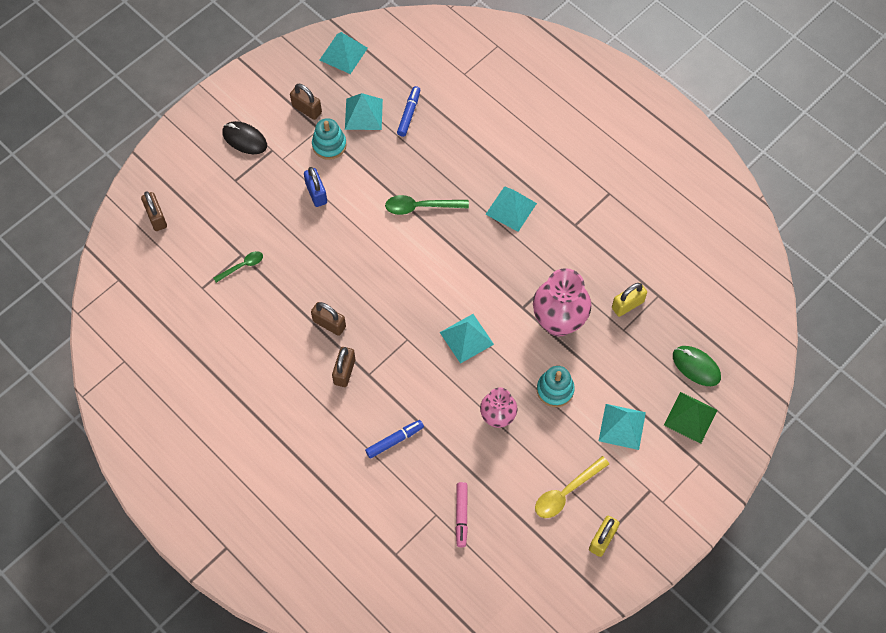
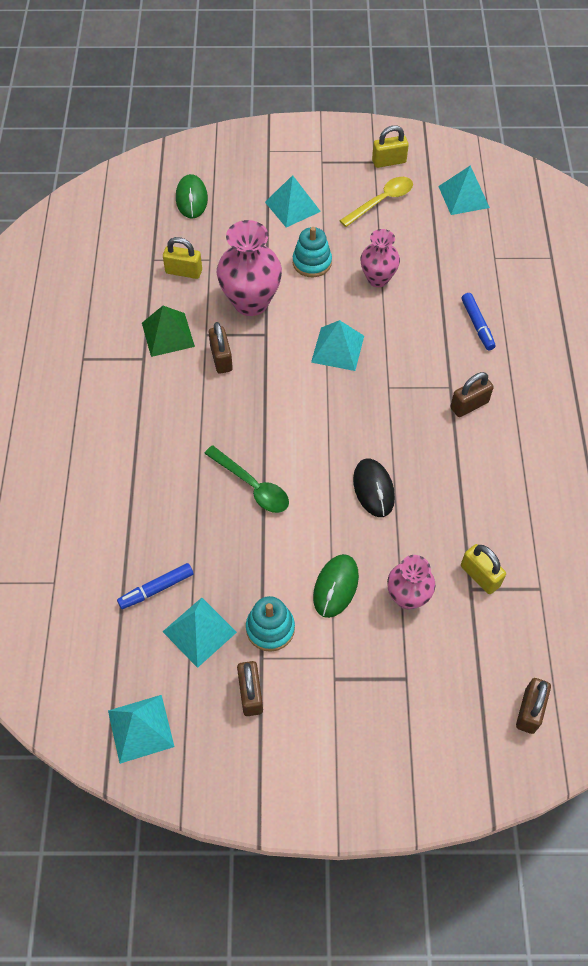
camera: 135 degrees left, 5 degrees down
green spoon [213,251,263,283] -> yellow padlock [461,544,506,594]
black mouse [222,121,267,154] -> black mouse moved to [353,459,395,517]
blue padlock [304,167,327,207] -> green mouse [313,554,359,618]
brown padlock [311,302,346,336] -> brown padlock moved to [209,322,233,374]
blue marker [365,420,424,459] -> blue marker turned 120 degrees counterclockwise [461,293,496,350]
pink marker [455,482,468,547] -> none
turquoise pyramid [485,186,537,232] -> turquoise pyramid moved to [438,166,490,215]
yellow spoon [535,456,609,518] -> yellow spoon turned 45 degrees counterclockwise [340,177,413,227]
green pyramid [664,392,717,444] -> green pyramid moved to [142,306,195,357]
none -> pink vase [387,555,435,610]

